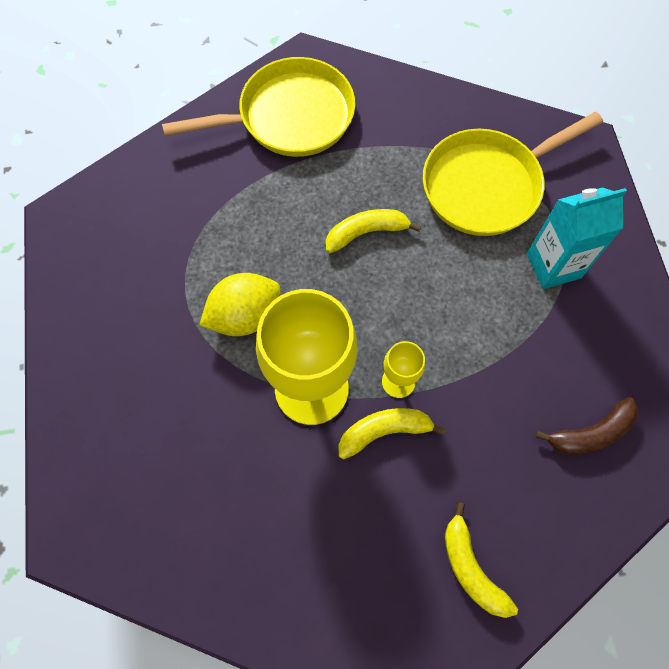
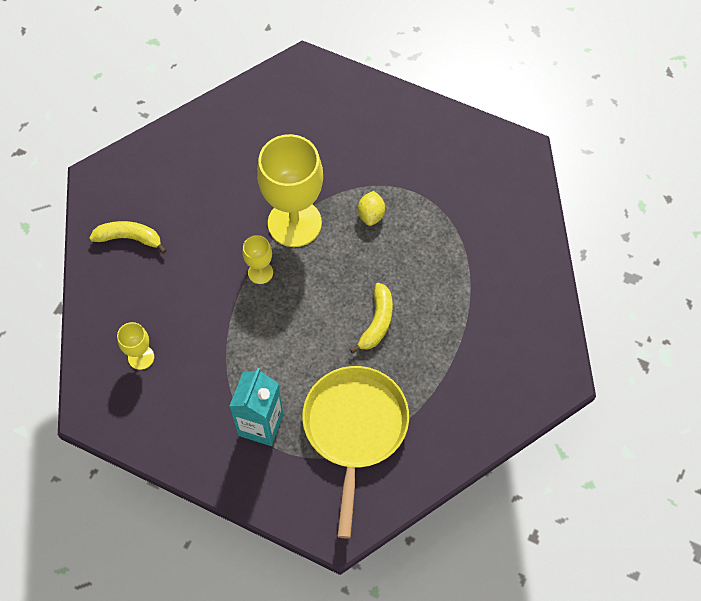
camera: 125 degrees right, 5 degrees down
yellow pan [162,57,355,157] -> none
yellow lemon [200,273,281,336] -> yellow lemon [358,191,385,226], size x0.61
yellow banana [339,408,446,459] -> none
brown banana [535,397,638,454] -> yellow goblet [117,322,154,370]

